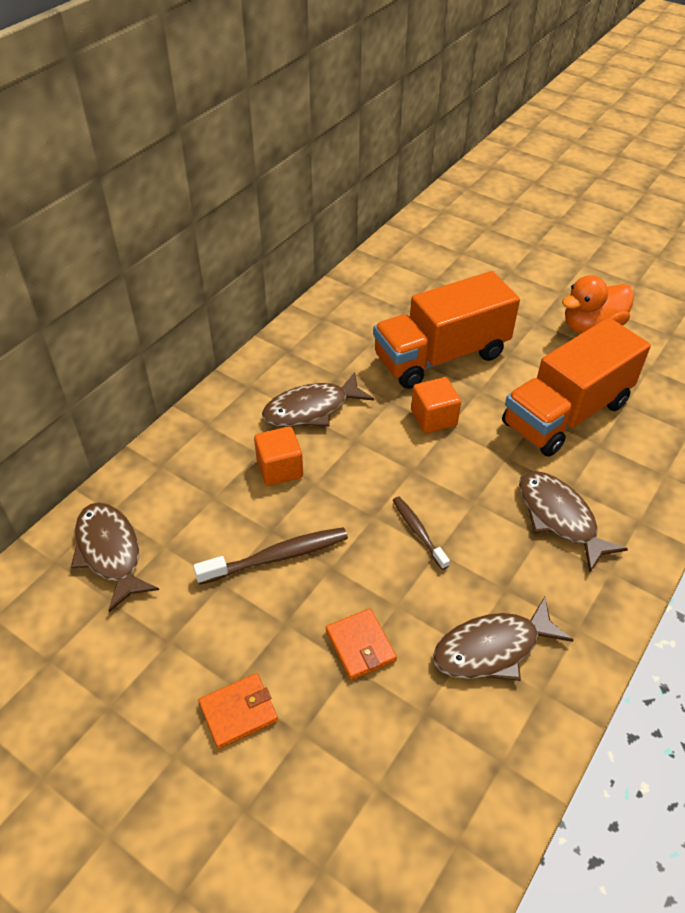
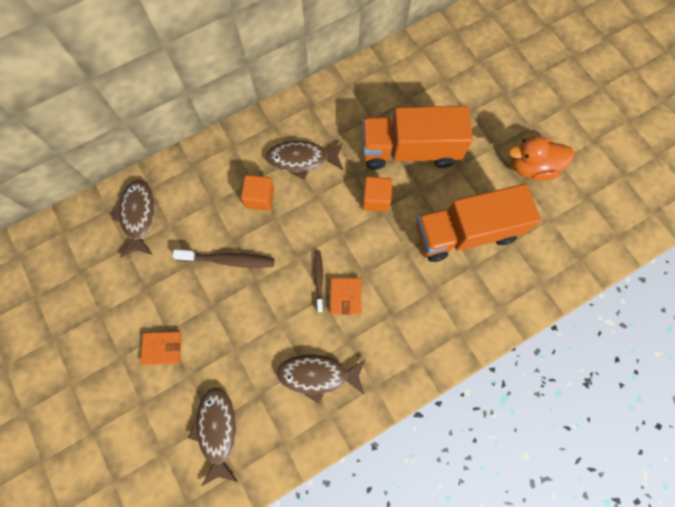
camera: 25 degrees right, 25 degrees up
orange wallet [326,608,397,680] -> orange wallet moved to [330,278,361,315]
brown fish [519,471,628,572] -> brown fish moved to [188,387,238,486]

